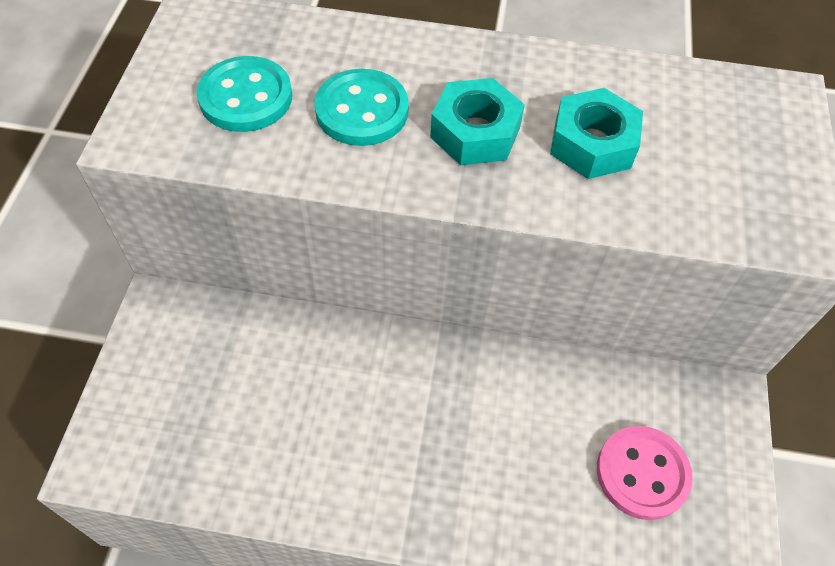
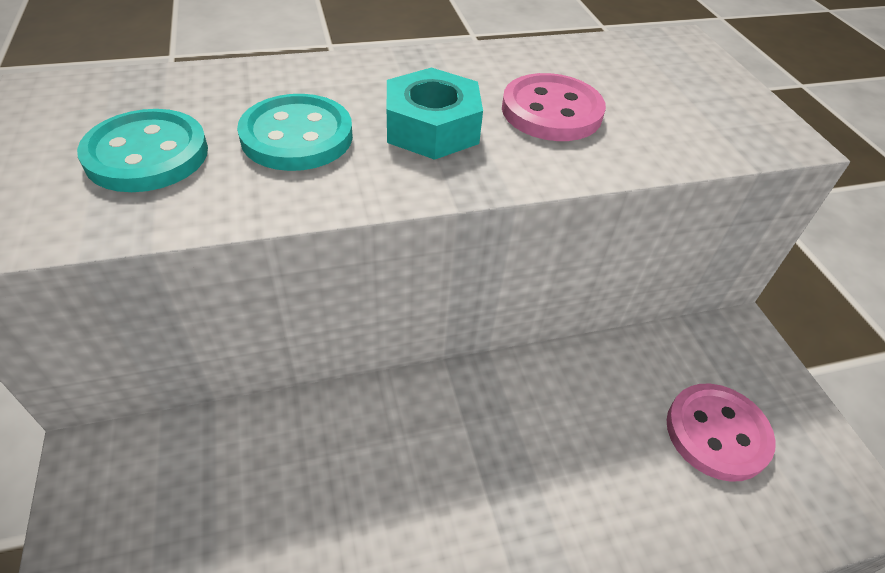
camera: 25 degrees left, 10 degrees down
turquoise nut [550,88,643,179] -> pink button [502,73,606,141]

